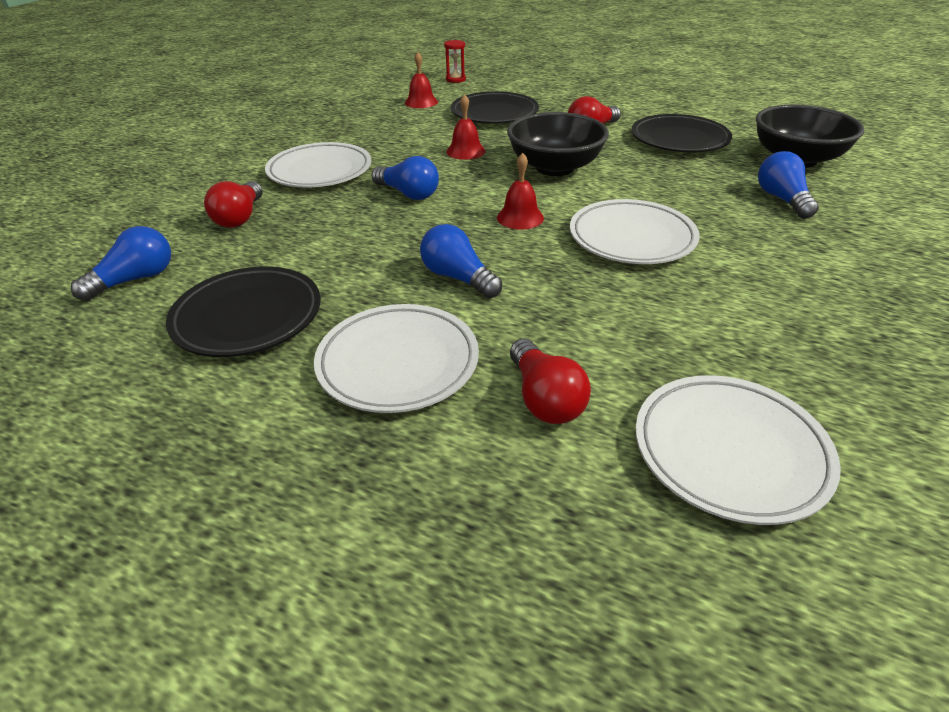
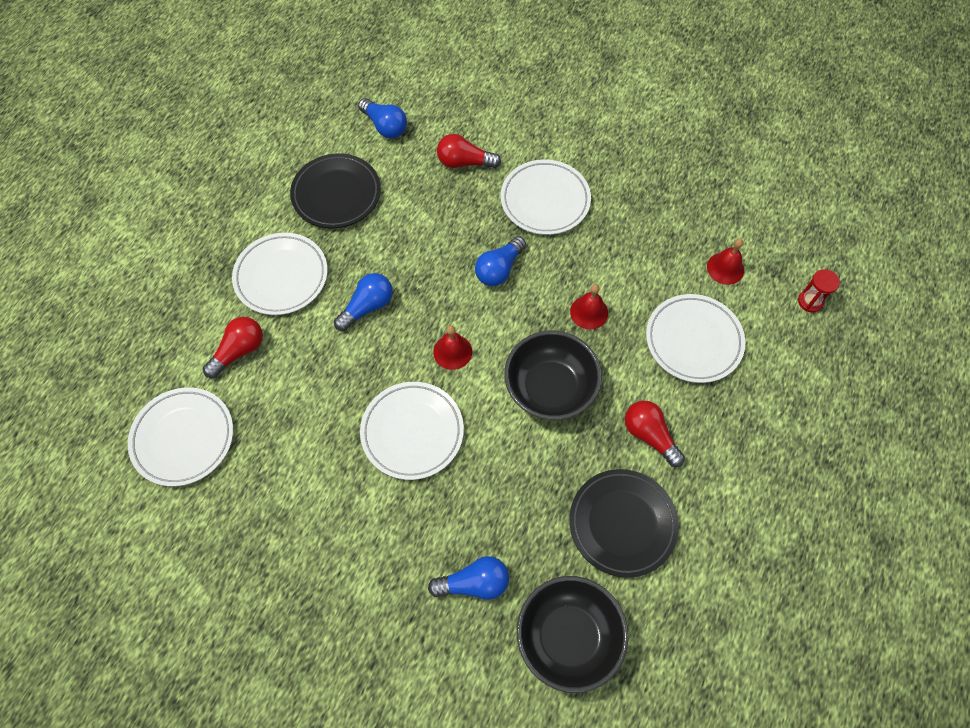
camera: 90 degrees right, 25 degrees up
black plate [451,91,539,124] -> white plate [646,294,745,383]
red light bulb [510,339,591,424] -> red light bulb turned 150 degrees clockwise [203,317,263,378]

